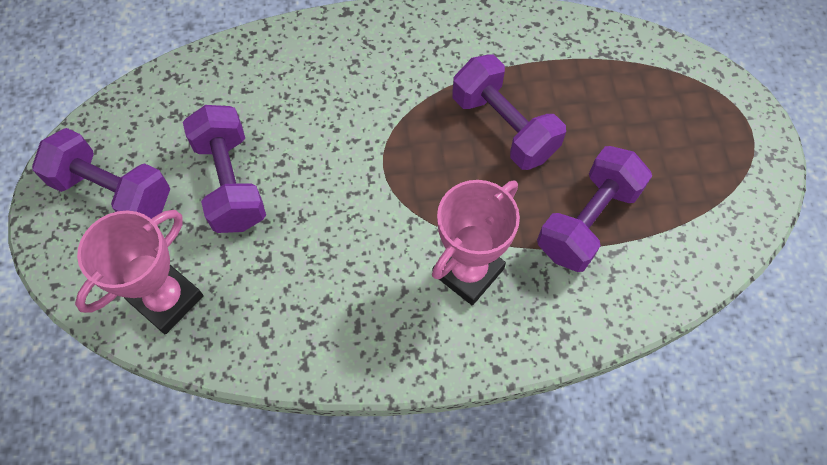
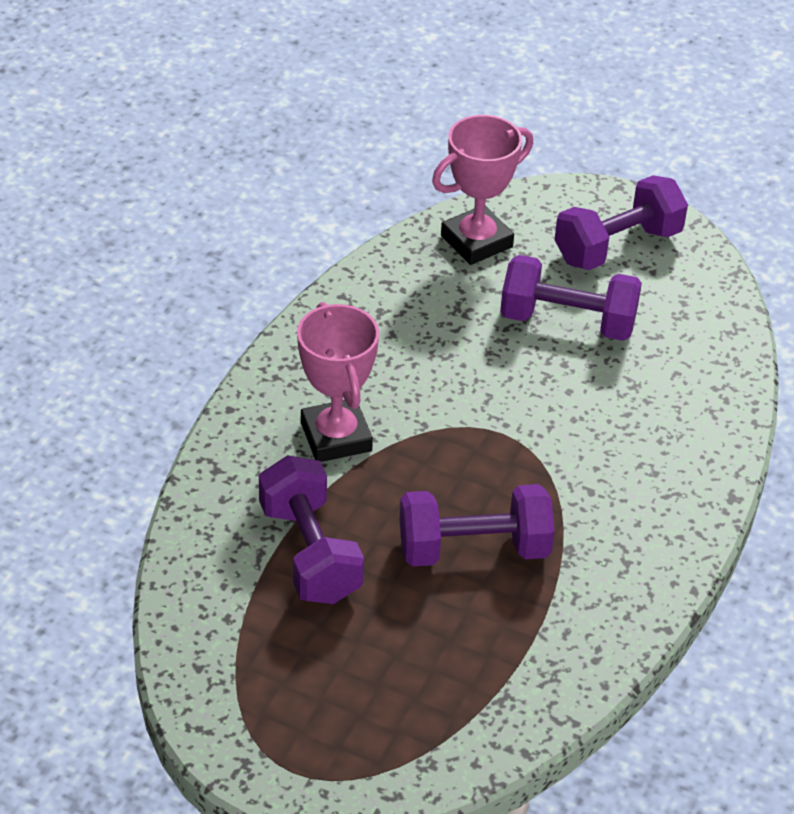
camera: 120 degrees right, 20 degrees down
pink trophy [75,210,203,334] -> pink trophy turned 75 degrees clockwise [432,115,533,265]

